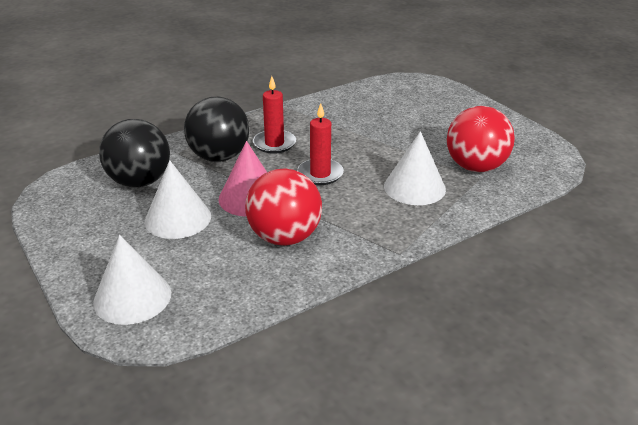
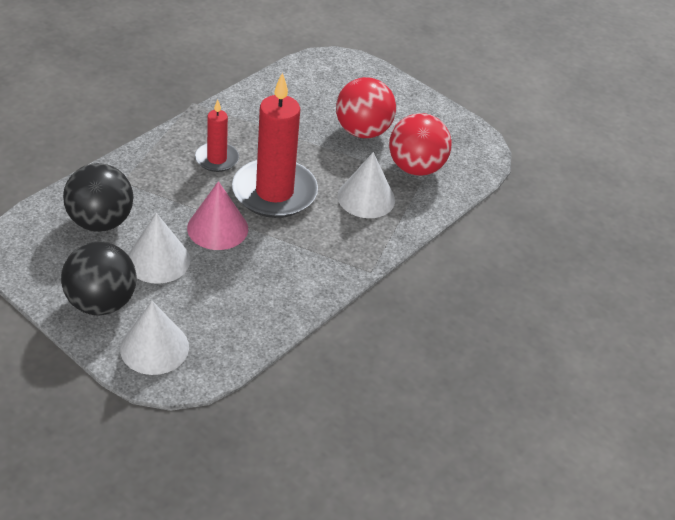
camera: 20 degrees left, 10 degrees up
black ball [184,97,249,162] -> black ball moved to [61,242,136,316]
red ball [245,168,322,246] -> red ball moved to [336,77,396,138]
red candle [297,103,344,185] -> red candle [232,73,318,218], size x1.90

